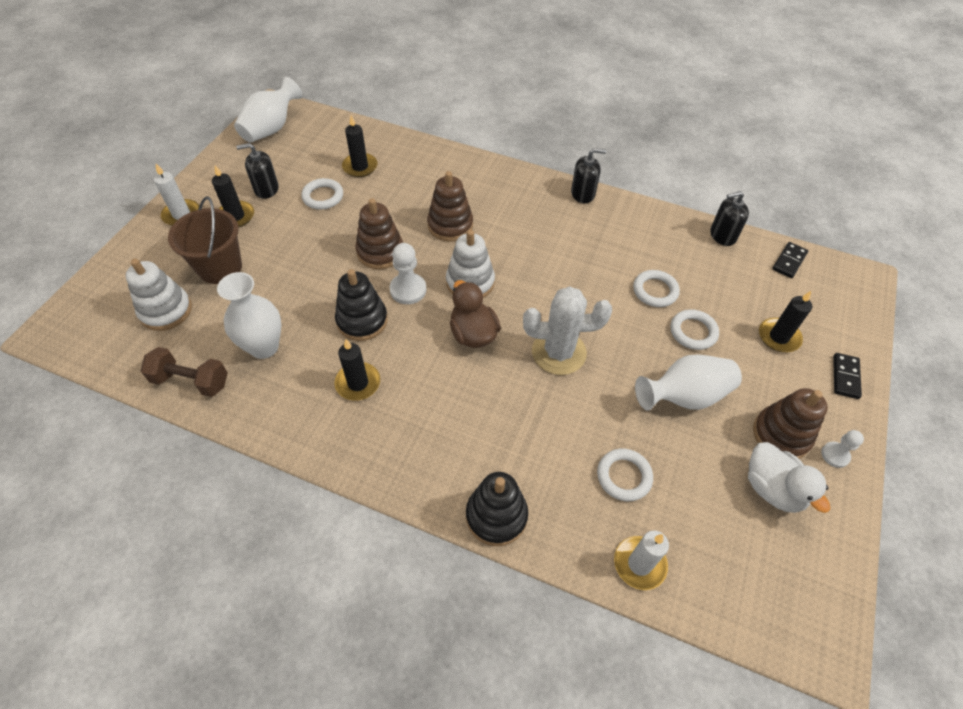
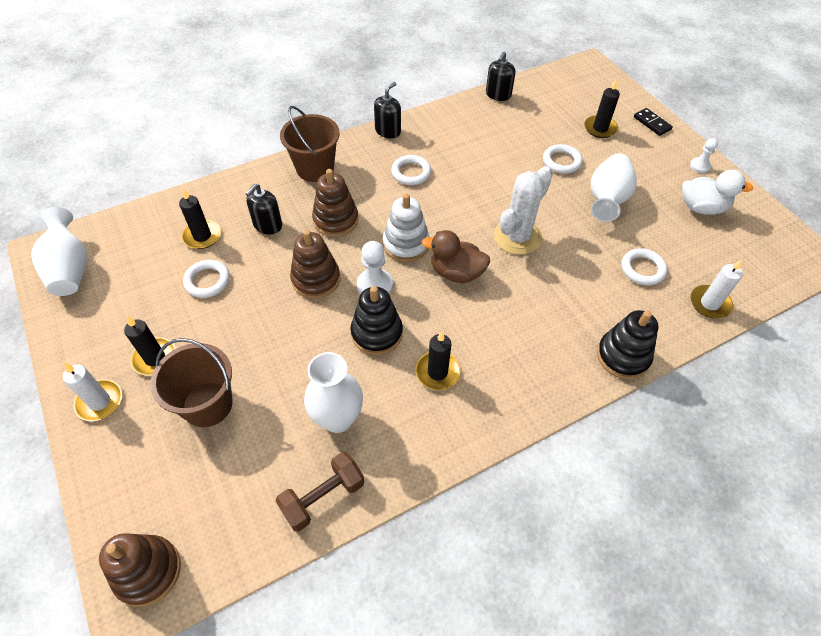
camera: 50 degrees left, 0 degrees up
white stacking toy [126,259,192,331] -> none
black soap dispenser [236,143,279,199] -> black soap dispenser moved to [245,184,282,234]
white ring [633,270,680,307] -> white ring moved to [391,155,431,185]
brown stacking toy [753,388,828,459] -> brown stacking toy moved to [99,533,181,607]
black domino [772,242,808,278] -> none
none -> brown bucket [280,106,340,182]

